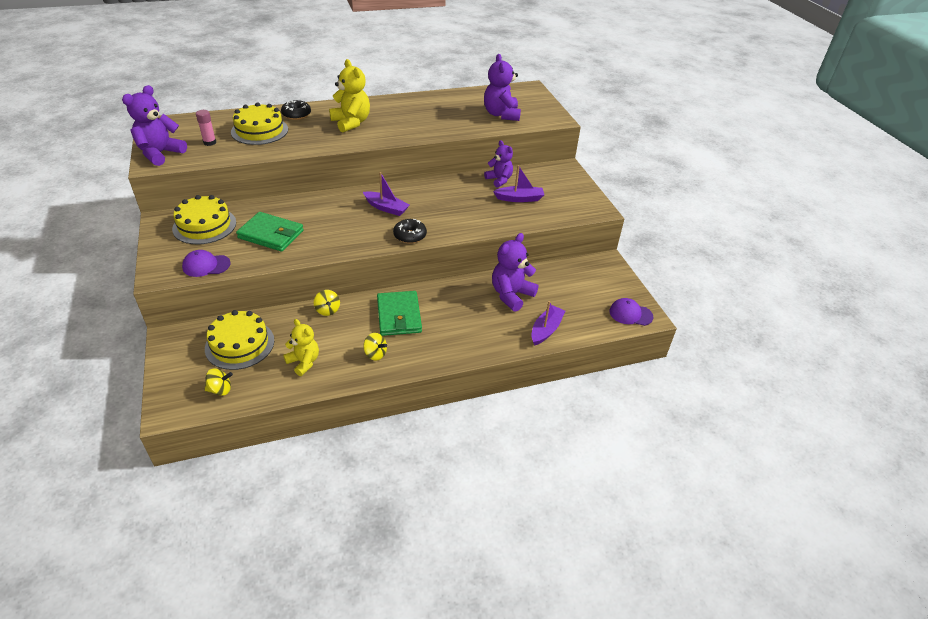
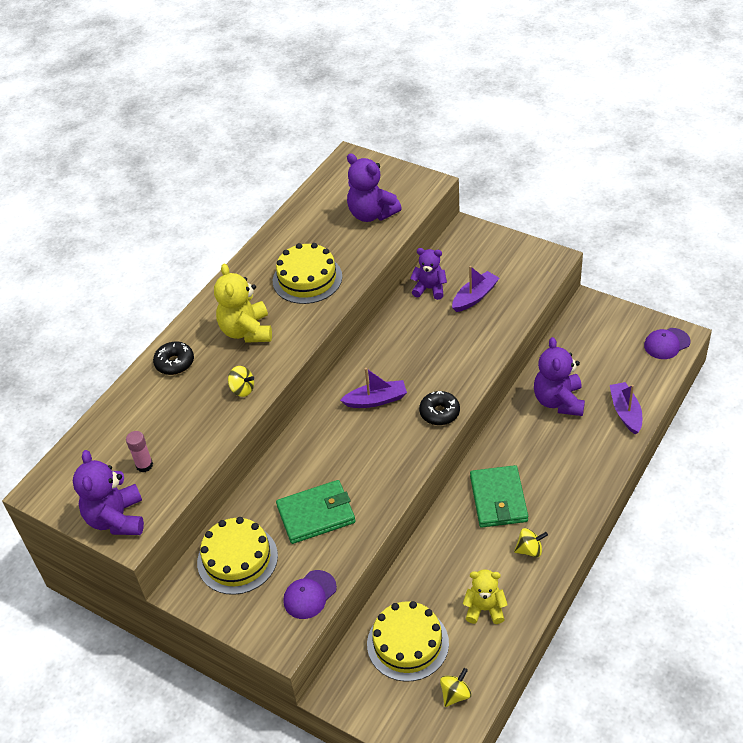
camera: 35 degrees left, 5 degrees up
yellow cake [231,102,288,145] -> yellow cake moved to [273,243,342,304]
yellow spinning top [314,290,340,316] -> yellow spinning top moved to [228,366,254,397]
yellow teddy bear [329,59,370,132] -> yellow teddy bear turned 120 degrees counterclockwise [214,263,272,343]
green wallet [377,291,422,336] -> green wallet turned 45 degrees clockwise [470,465,528,527]

